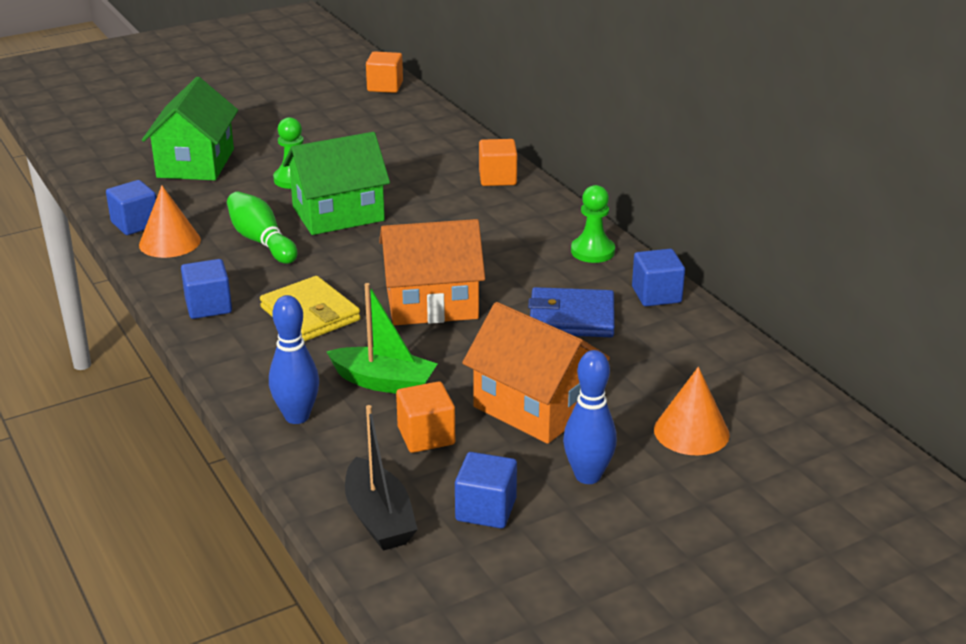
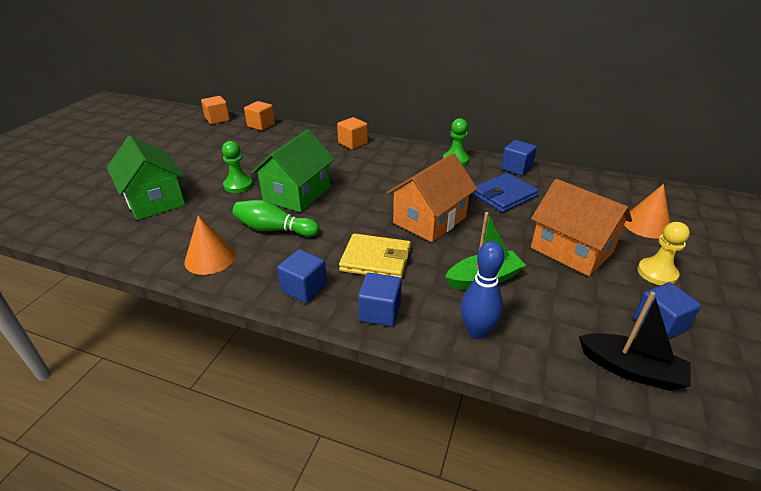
camera: 40 degrees left, 5 degrees up
blue cube [106,180,156,235] -> blue cube moved to [358,273,402,327]
orange cube [396,381,455,453] -> orange cube moved to [244,101,275,131]
orange house [462,302,610,444] -> orange house turned 45 degrees clockwise [531,179,632,276]
blue bowling pin [563,350,617,484] -> yellow pawn [637,222,690,285]

